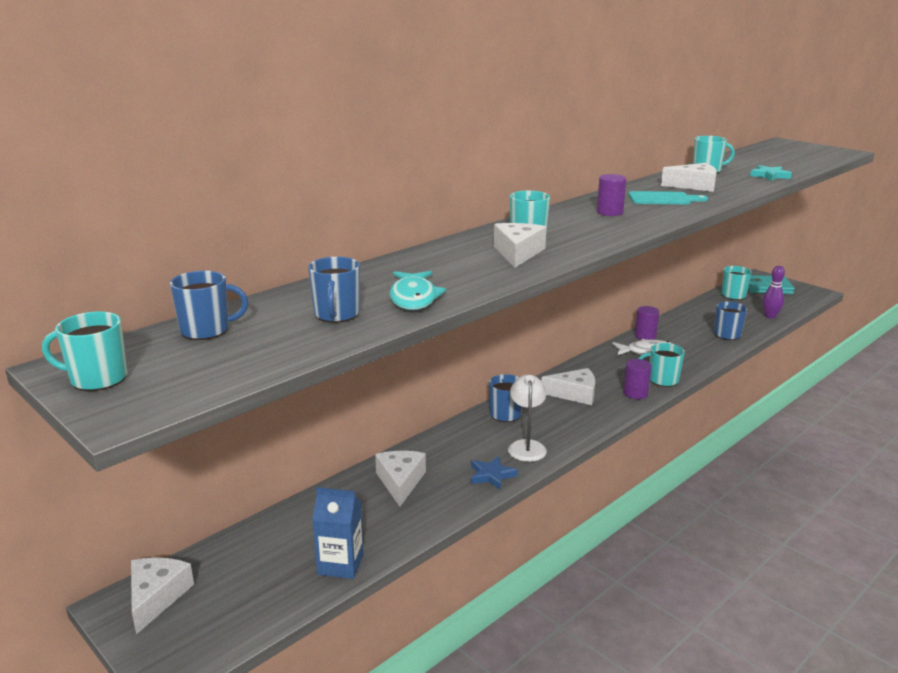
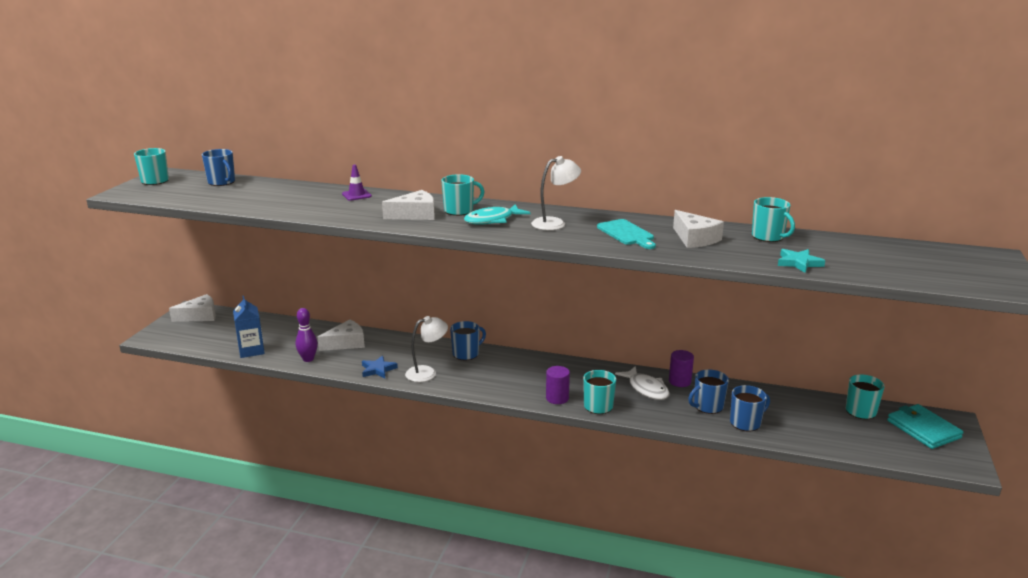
camera: 60 degrees right, 0 degrees up
blue mug [308,257,360,323] -> blue mug moved to [688,369,729,414]
turquoise fish [389,271,446,310] -> turquoise fish moved to [464,204,531,225]
white cheese [541,368,595,405] -> none
purple cylinder [597,174,627,216] -> white lamp [531,156,581,230]
purple bowling pin [762,266,785,319] -> purple bowling pin moved to [296,308,318,362]
none -> purple traffic cone [342,164,372,201]

